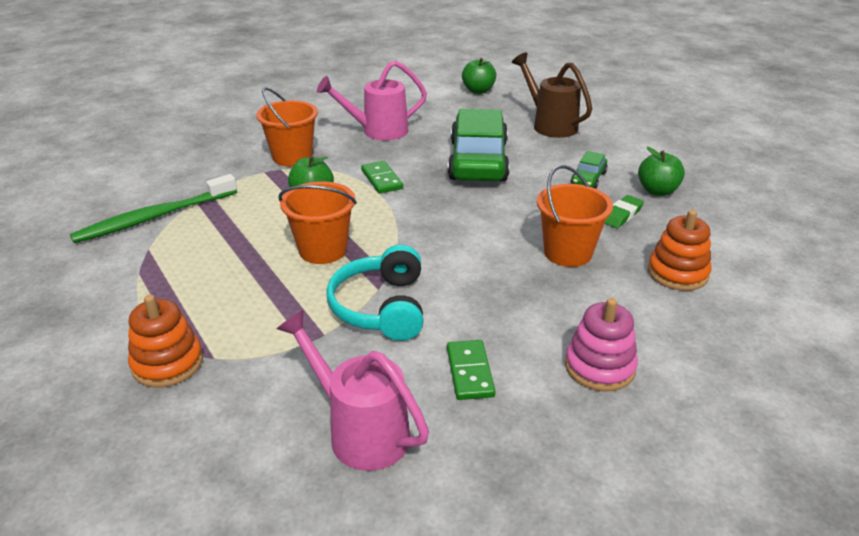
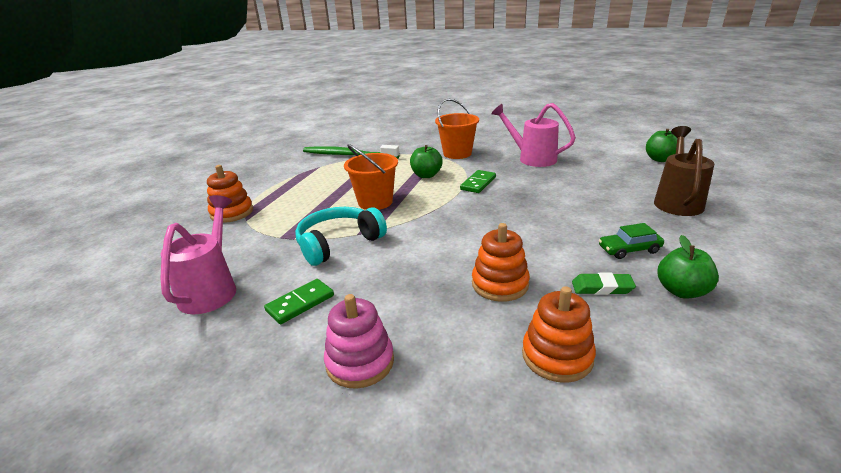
camera: 55 degrees right, 5 degrees down
green car [448,109,510,181] -> none
orange bucket [537,165,613,267] -> orange stacking toy [472,223,530,302]

